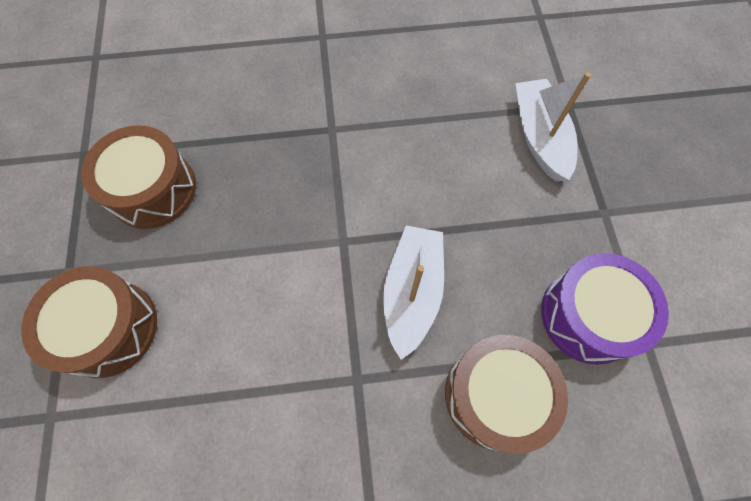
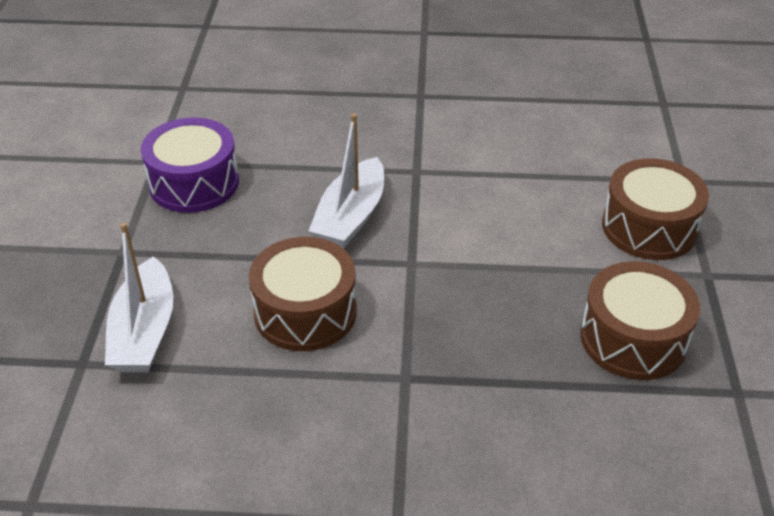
camera: 170 degrees left, 25 degrees down
brown drum [445,335,568,454] -> brown drum moved to [249,237,357,351]

